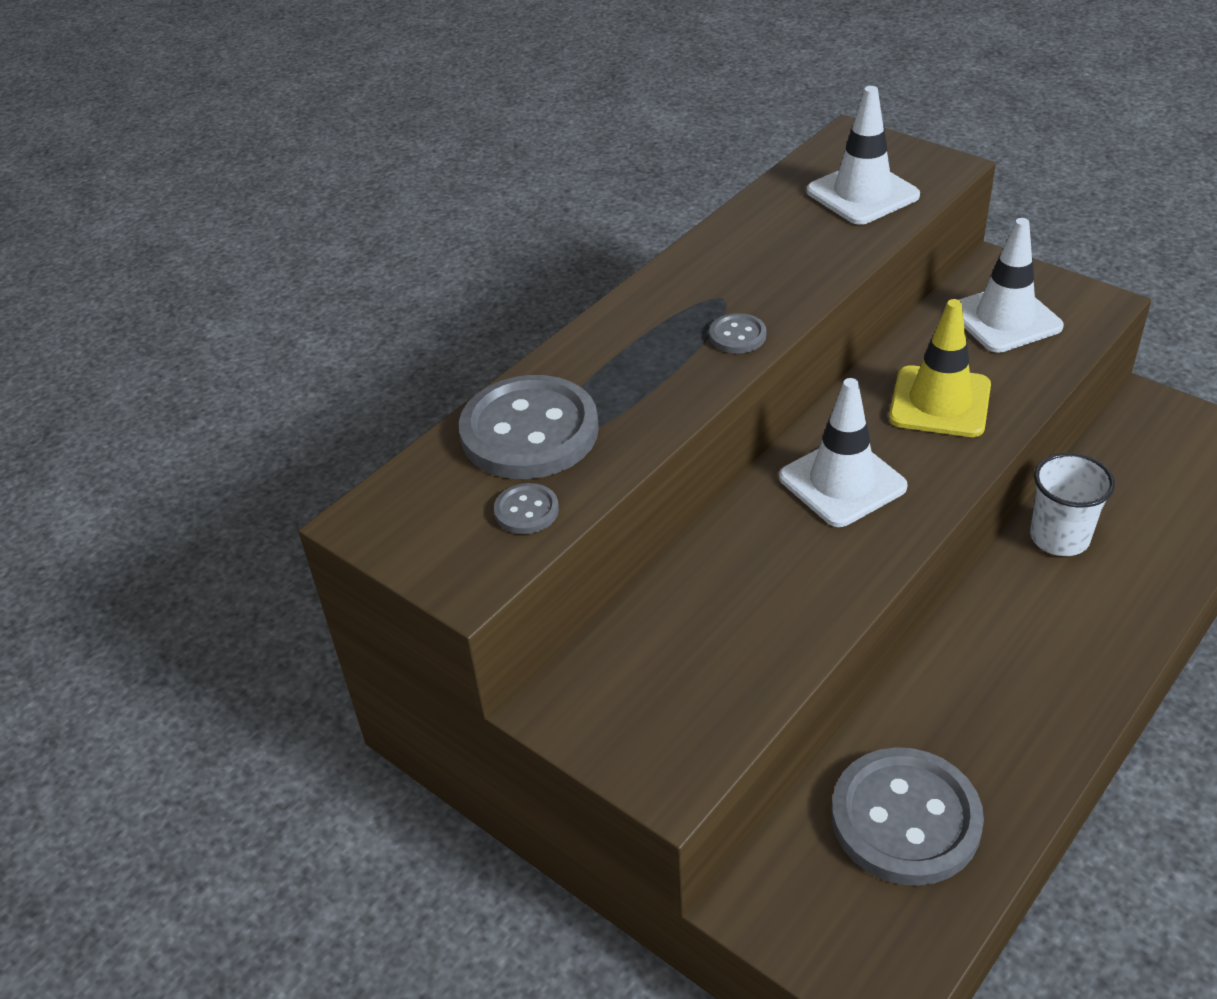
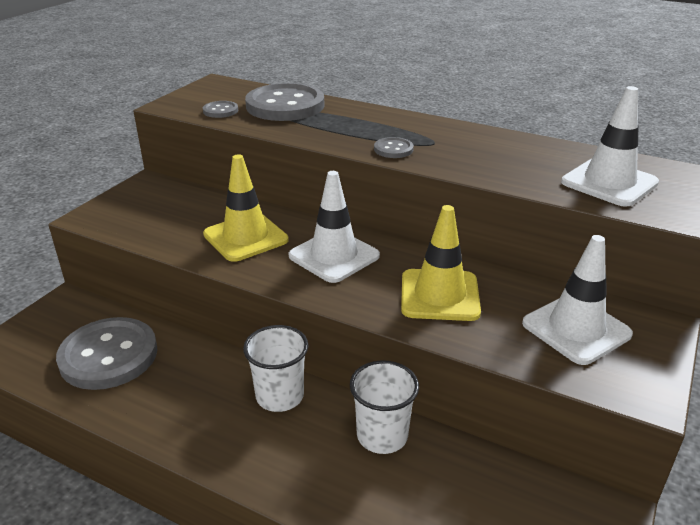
camera: 75 degrees right, 10 degrees down
none -> yellow traffic cone [203,154,289,262]
none -> white cup [243,325,308,412]

